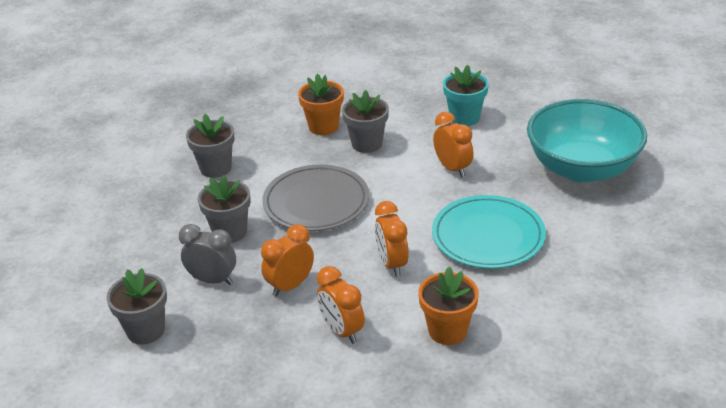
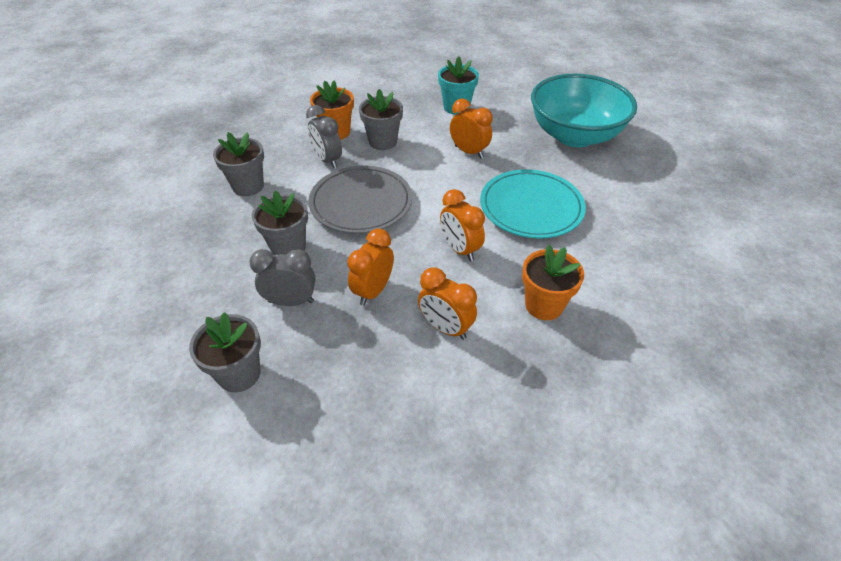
camera: 20 degrees left, 10 degrees up
none -> grey clock [306,105,342,168]

